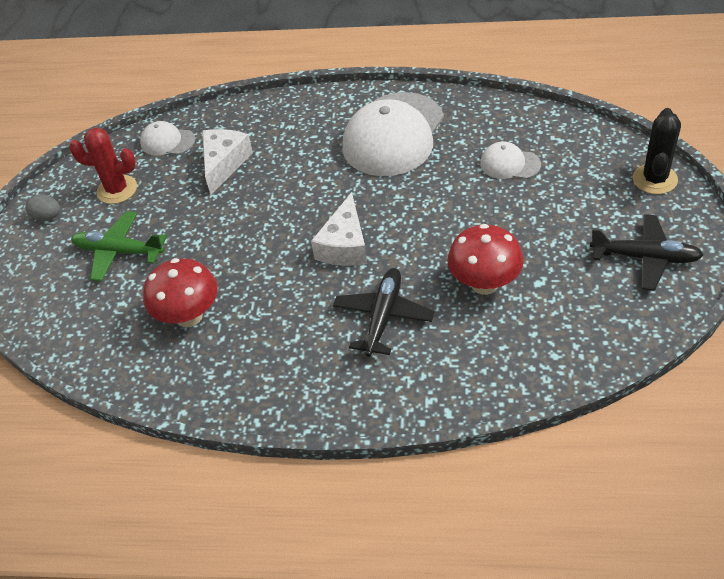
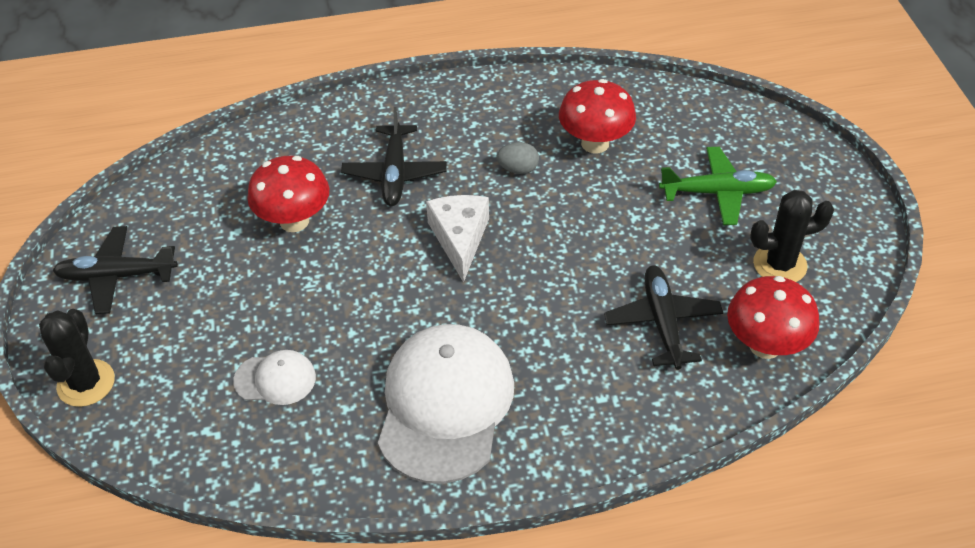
camera: 160 degrees right, 0 degrees up
grey egg [26,194,60,221] -> grey egg moved to [496,142,539,174]
red cactus [69,127,137,204] -> black cactus [750,190,834,282]
white cap [140,121,195,155] -> red mushroom [727,276,819,359]
white cheese [202,129,253,195] -> black plane [604,265,723,370]

